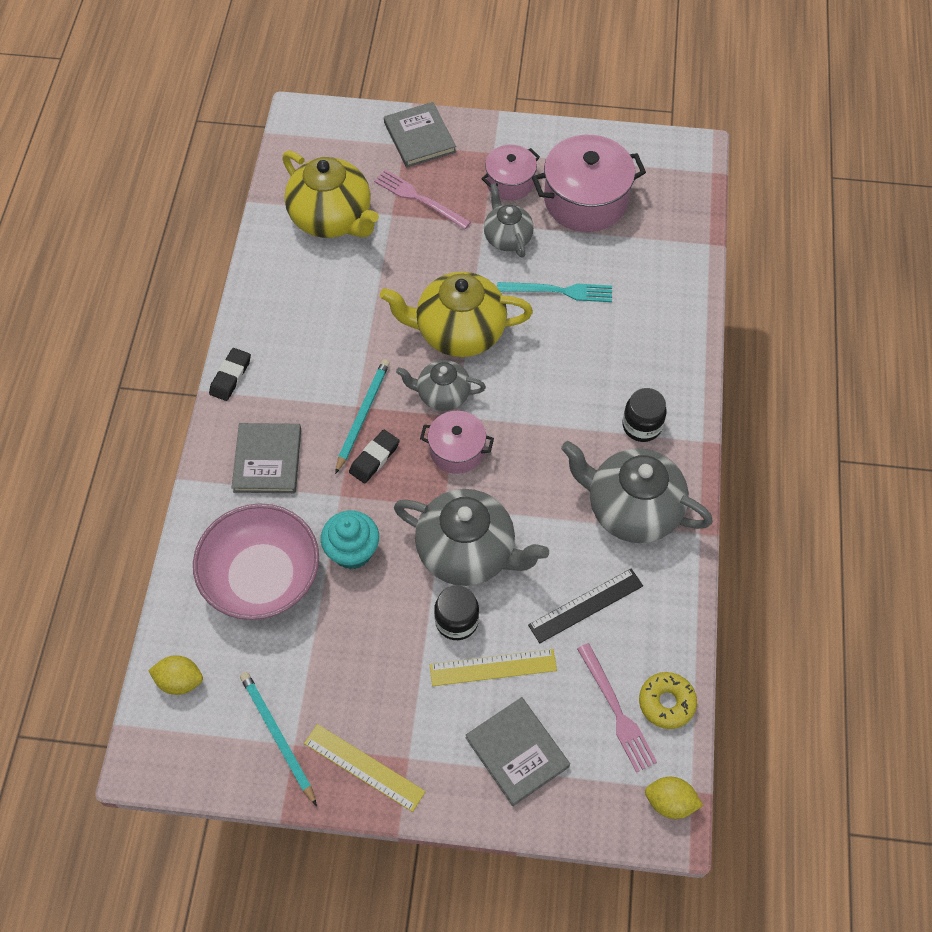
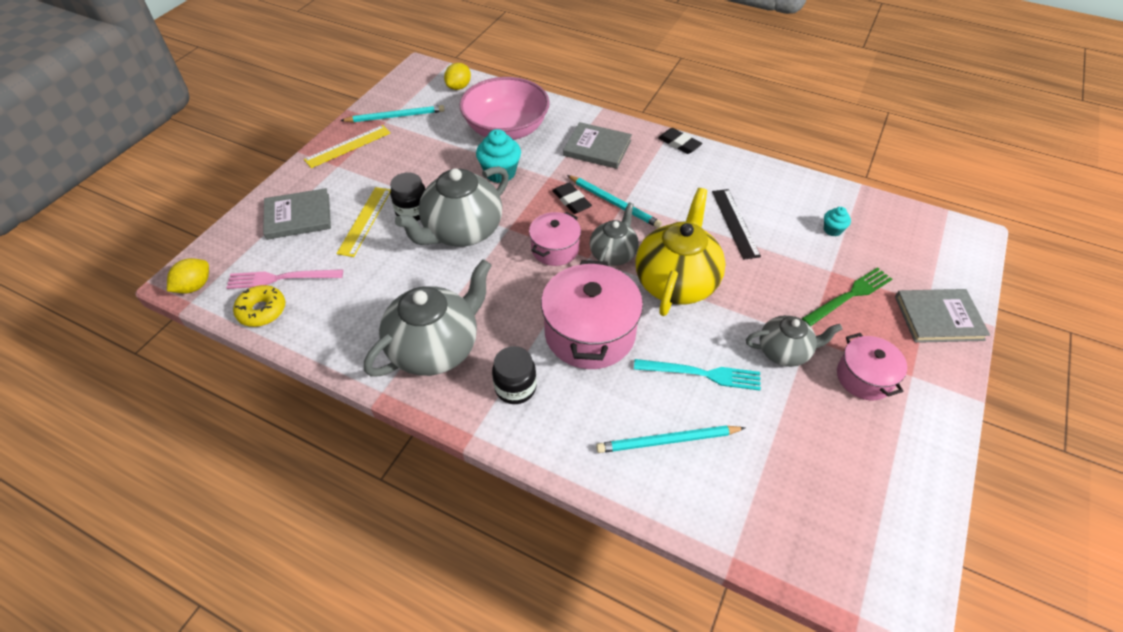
camera: 110 degrees right, 10 degrees down
yellow teapot [282,151,379,238] -> turquoise cupcake [824,207,851,236]
pink fork [374,170,471,229] -> green fork [802,267,892,326]
turquoise fork [497,282,612,302] -> turquoise fork turned 105 degrees counterclockwise [634,359,761,391]
black ruler [528,569,643,643] -> black ruler moved to [712,189,761,260]
pink pot [532,135,646,232] -> pink pot moved to [541,260,643,369]
none -> turquoise pencil [596,425,745,453]

